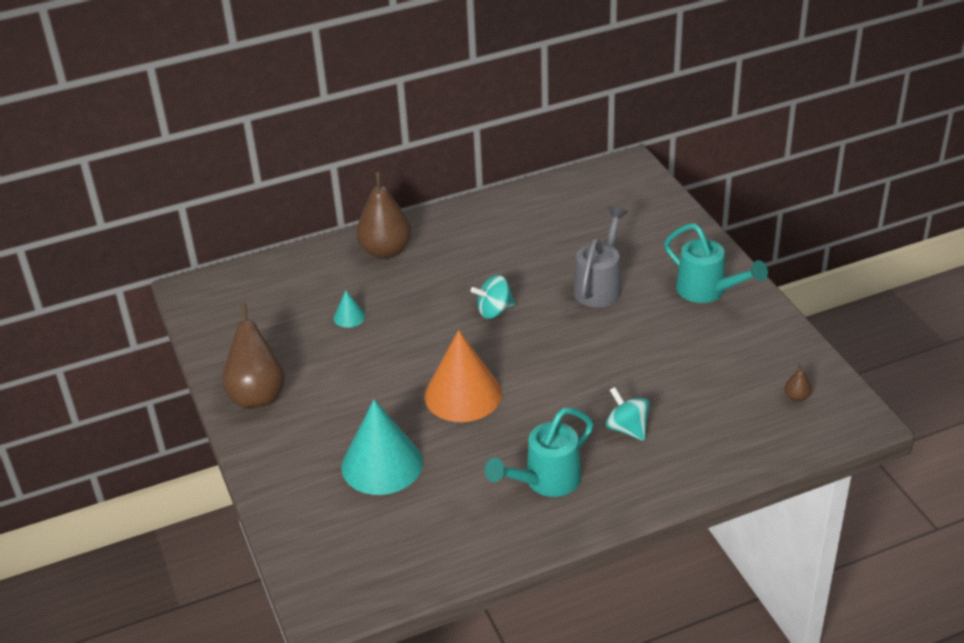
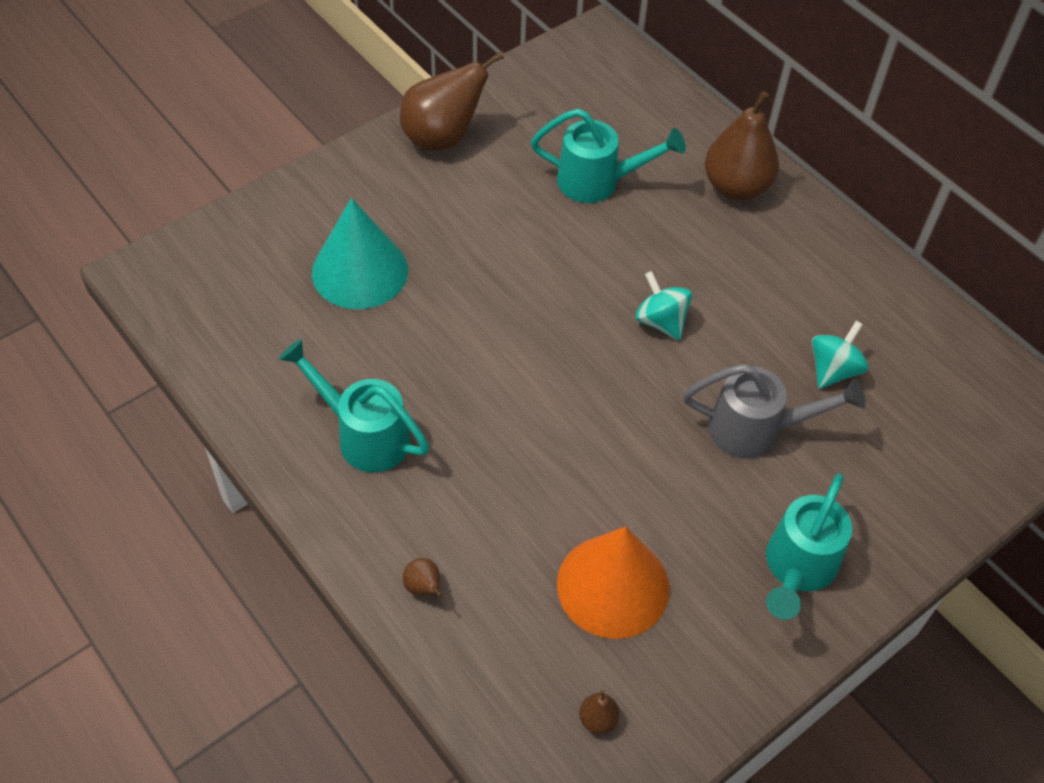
camera: 70 degrees right, 15 degrees up
turquoise cone [333,290,365,328] -> turquoise watering can [531,109,686,203]
orange cone [424,330,502,422] -> orange cone moved to [557,527,669,639]
turquoise spinning top [606,387,650,441] -> turquoise spinning top moved to [812,321,868,389]
none -> brown pear [403,558,442,597]

